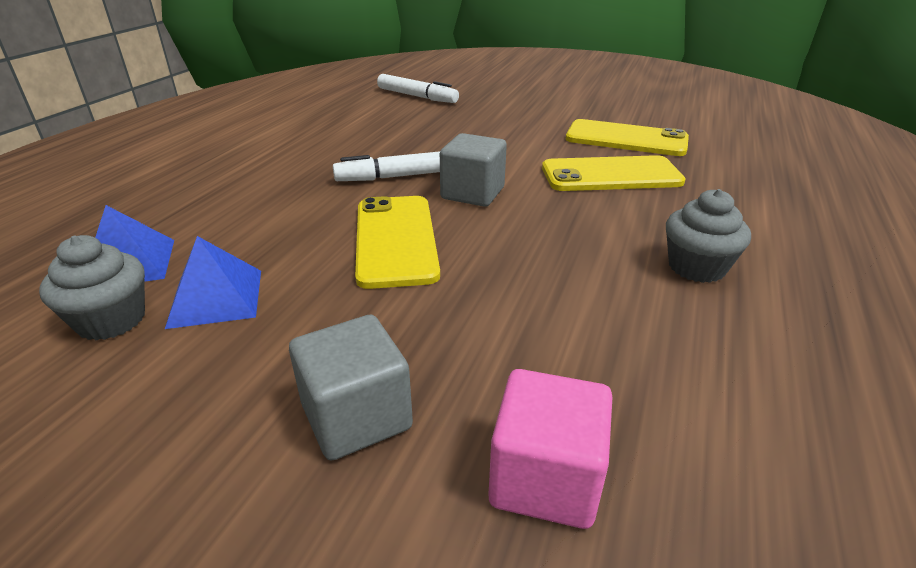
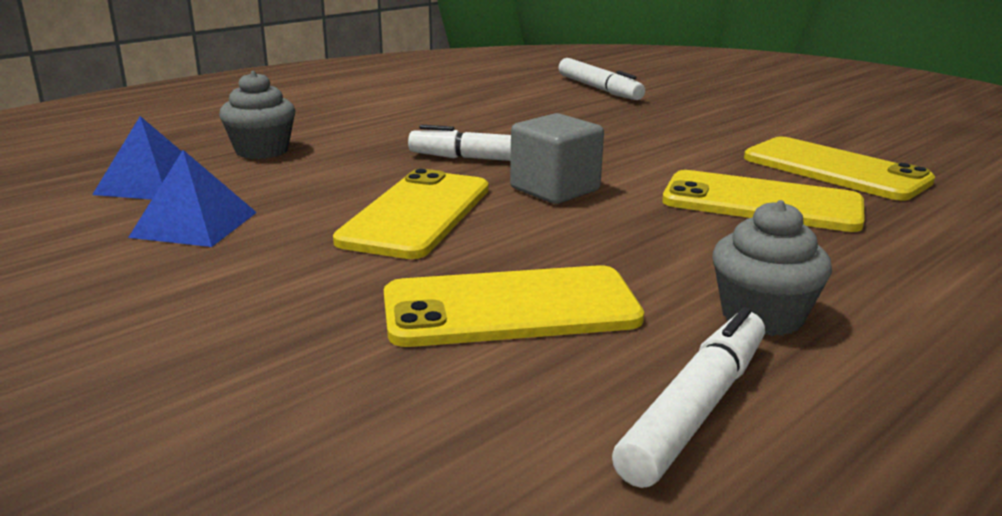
camera: 25 degrees right, 10 degrees down
grey cupcake [39,235,145,340] -> grey cupcake moved to [219,71,295,159]
grey cube [289,315,413,461] -> none
pink cube [488,369,613,529] -> none
none -> yellow phone [384,265,644,347]
none -> white marker [612,307,765,488]

